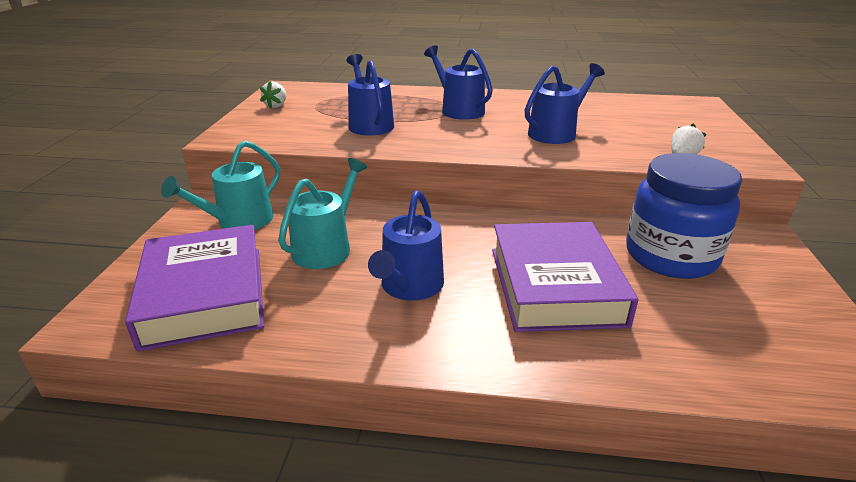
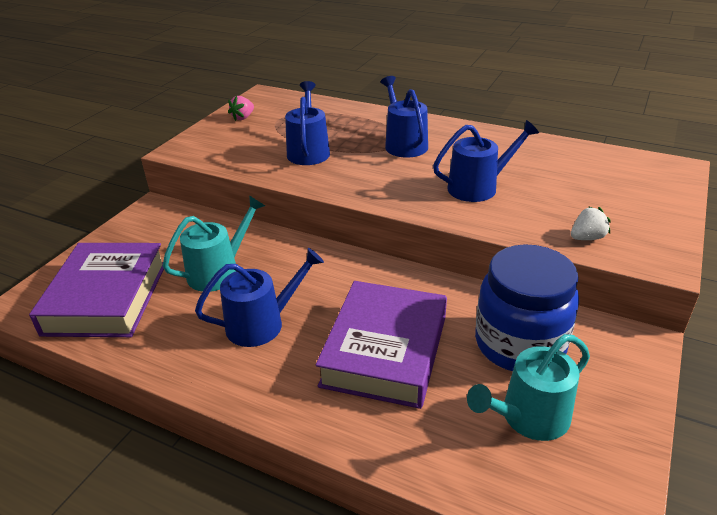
camera: 20 degrees right, 5 degrees up
turquoise watering can [161,141,280,230] -> turquoise watering can moved to [467,334,590,441]
white strawberry [260,81,286,109] -> pink strawberry [228,96,254,121]
blue watering can [368,190,444,301] -> blue watering can turned 150 degrees counterclockwise [195,248,324,347]

